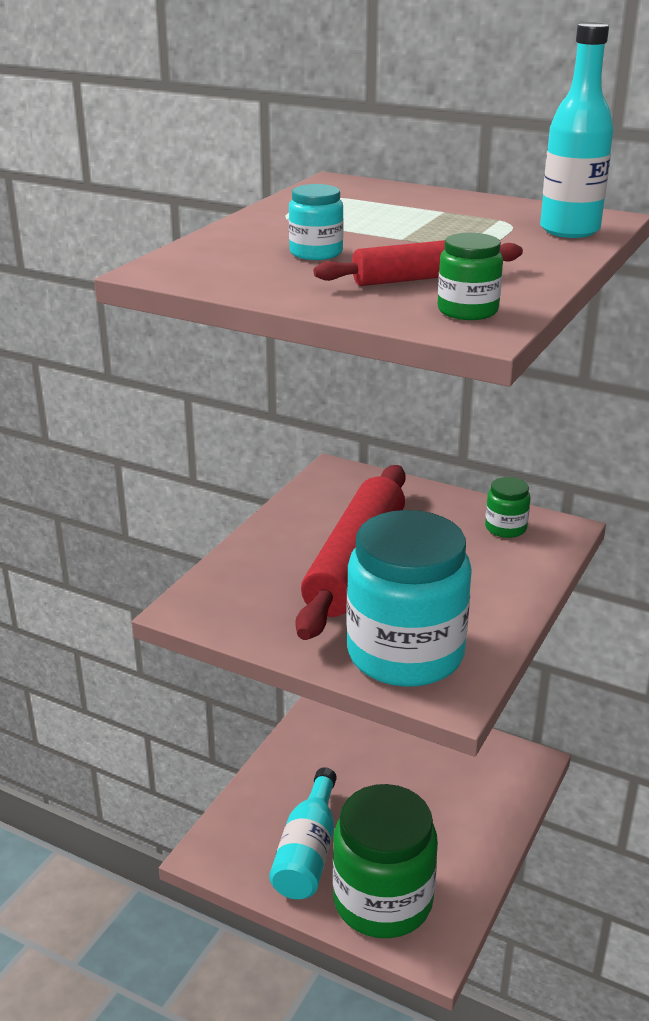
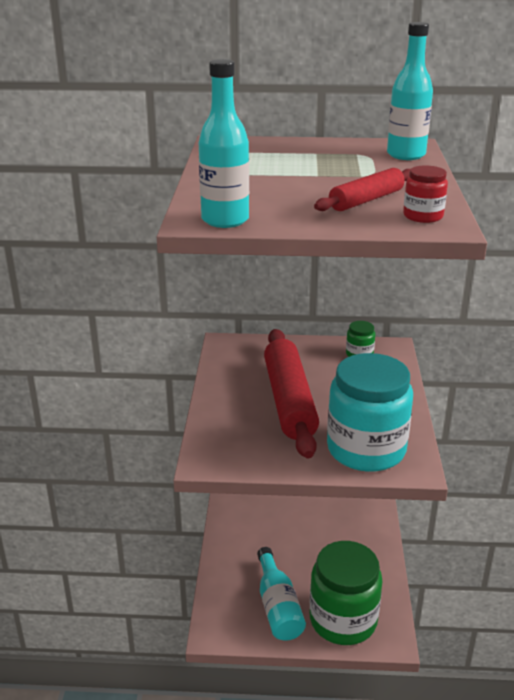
camera: 25 degrees left, 0 degrees up
turquoise jar [289,184,344,260] -> none
green jar [438,233,503,320] -> red jar [403,165,448,223]
none -> turquoise bottle [199,59,249,228]

